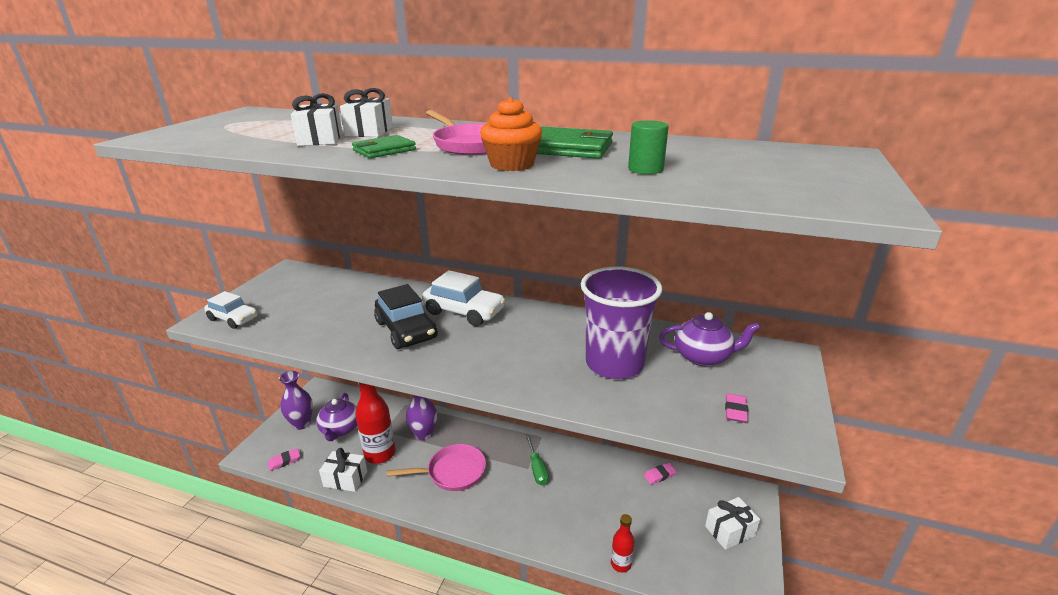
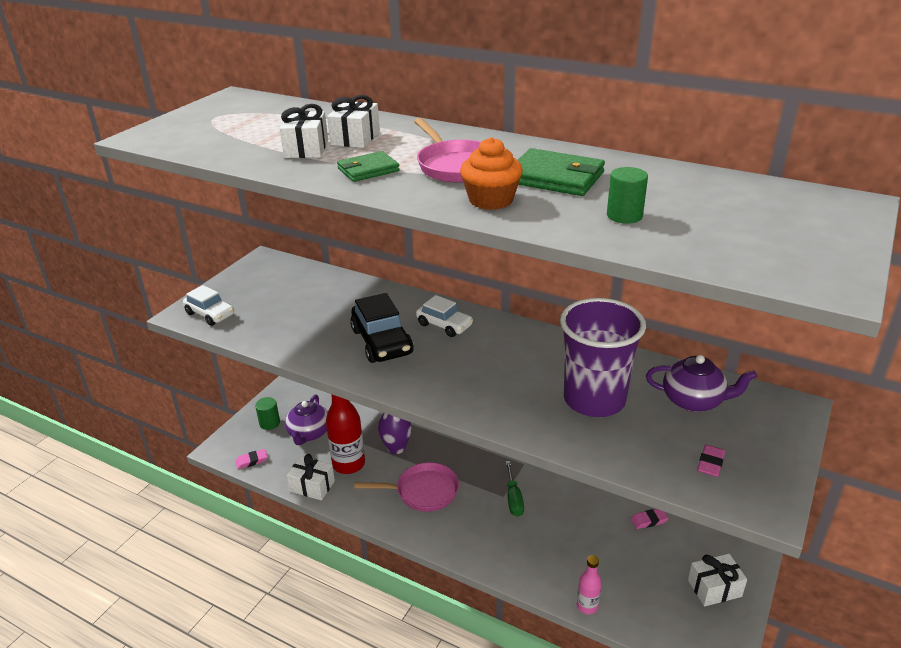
camera: 10 degrees right, 5 degrees up
purple vase [279,371,313,430] -> green cylinder [255,397,280,430]
white car [422,270,506,326] -> white car [416,295,473,337], size x0.65
red bottle [611,514,634,573] -> pink bottle [577,555,602,614]

